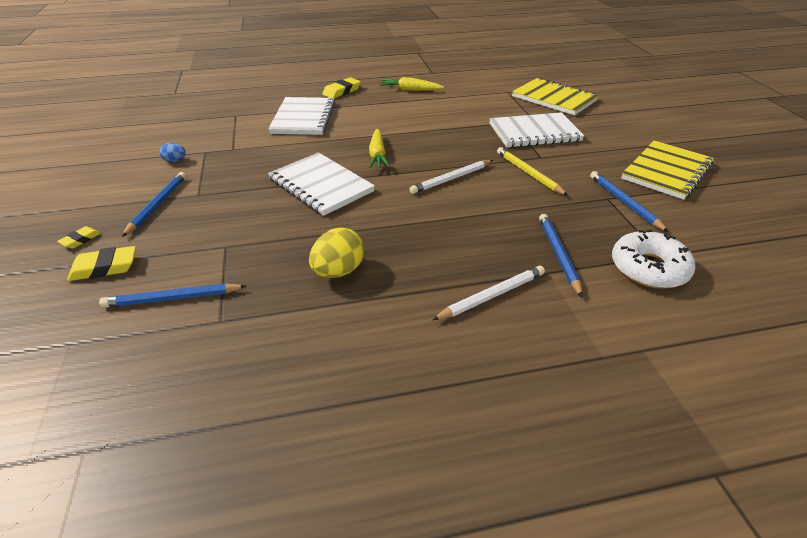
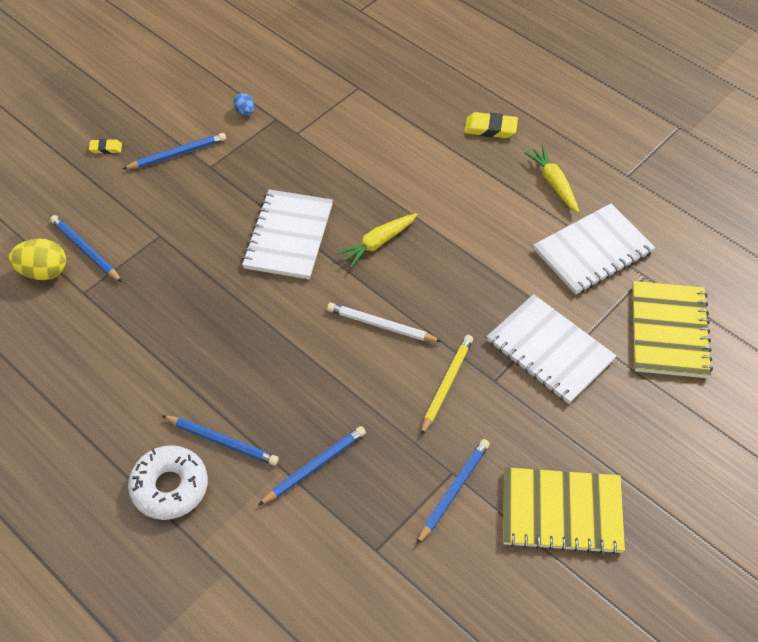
camera: 55 degrees right, 15 degrees up
yellow eraser [67,246,136,281] -> none
white notebook [268,97,335,135] -> white notebook moved to [534,204,655,295]
yellow egg [309,228,365,278] -> yellow egg moved to [9,239,66,280]
white pencil [432,266,545,320] -> blue pencil [162,415,279,466]
white donut [612,230,696,289] -> white donut moved to [128,445,208,520]

